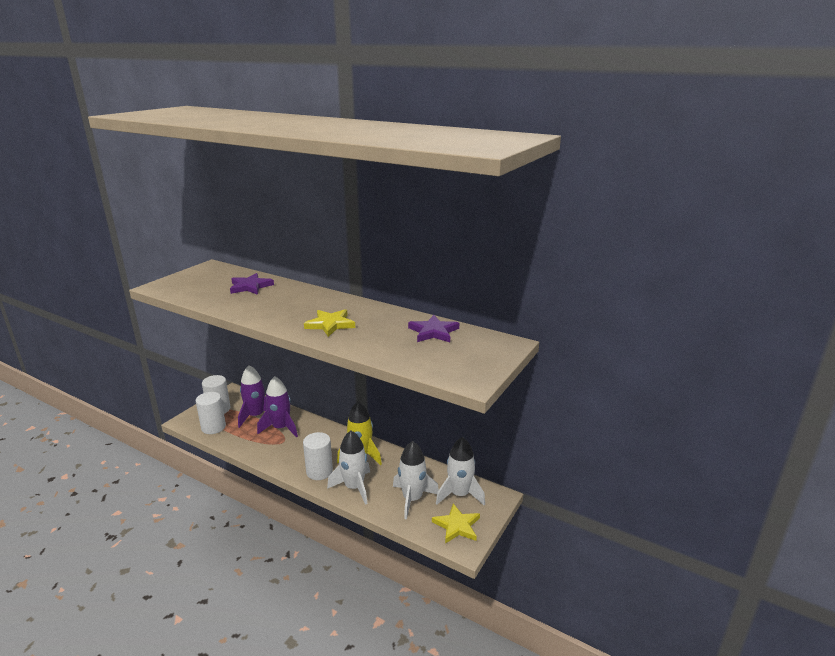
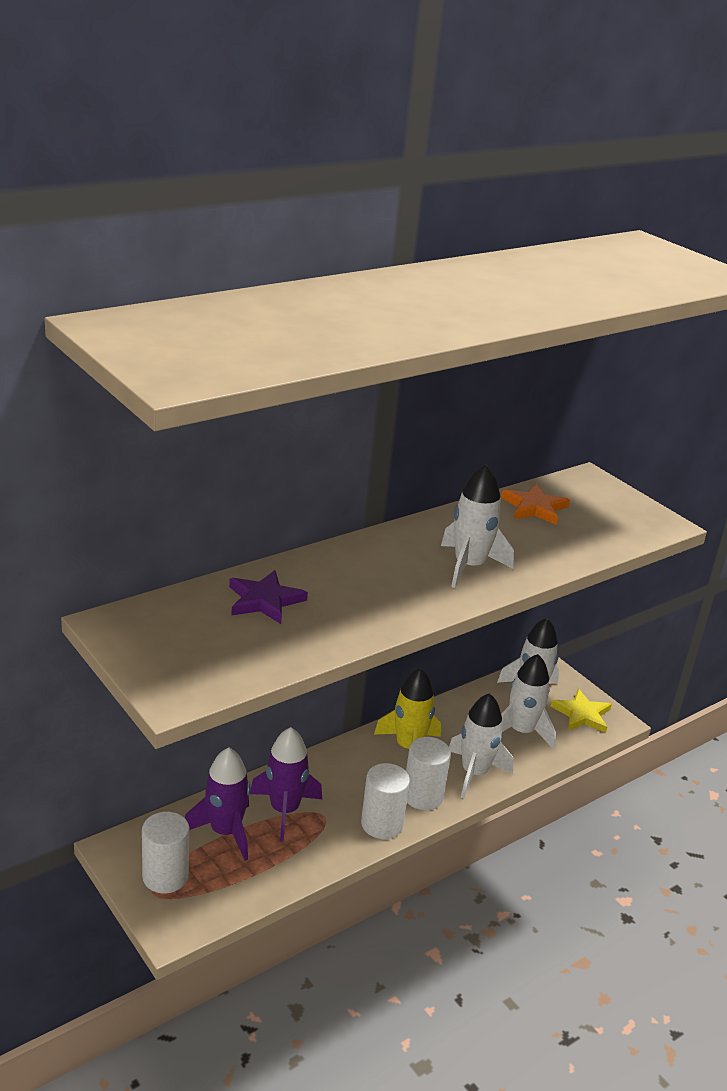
camera: 70 degrees left, 5 degrees up
white cylinder [196,392,226,434] -> white cylinder moved to [361,763,410,839]
yellow star [304,309,355,337] -> white rocket [441,465,514,588]
purple star [408,315,459,342] -> orange star [501,484,570,525]

